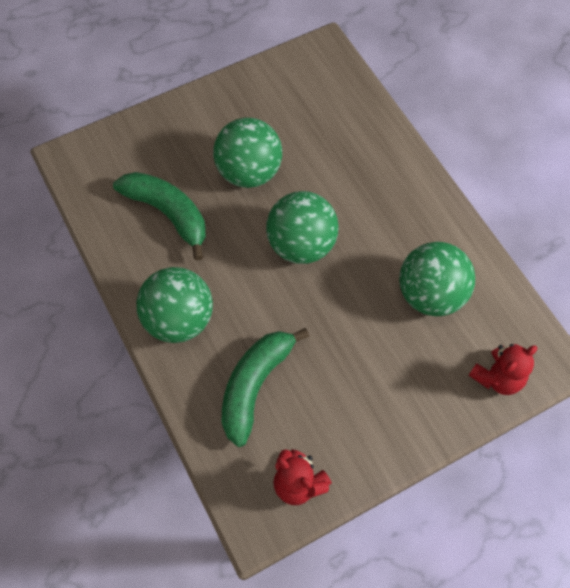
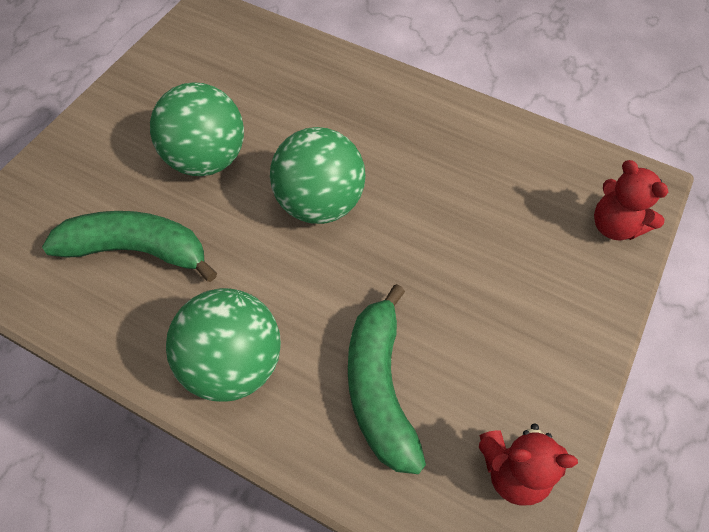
camera: 35 degrees left, 5 degrees down
green ball [399,242,475,316] -> none
red teddy bear [468,344,537,395] -> red teddy bear turned 120 degrees clockwise [594,160,668,241]

